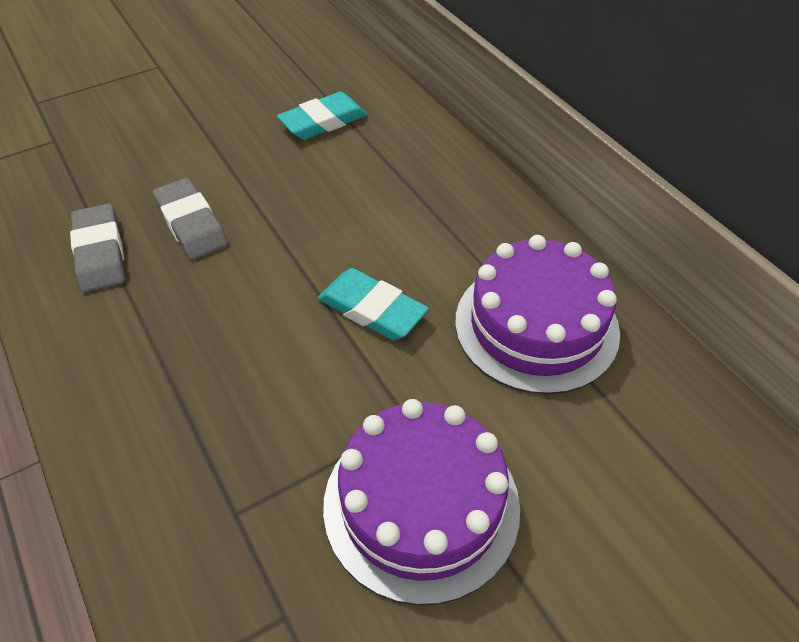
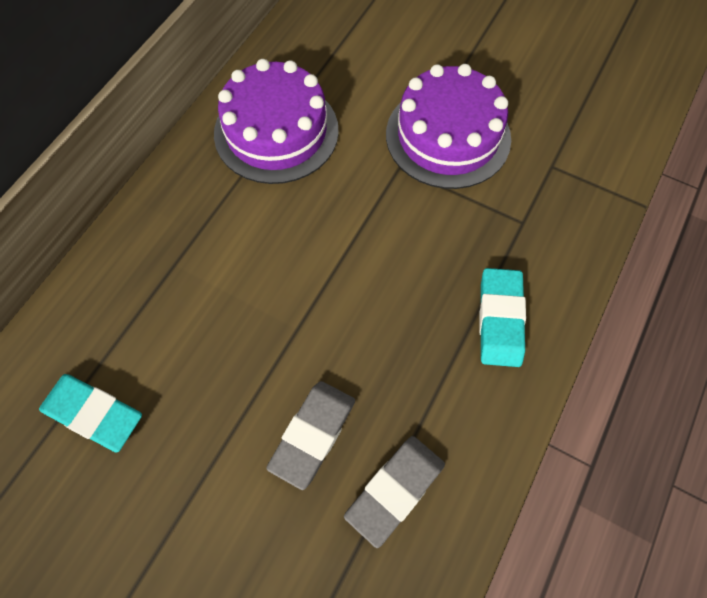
camera: 120 degrees left, 15 degrees up
turquoise eraser [318,268,429,340] -> turquoise eraser moved to [479,268,526,367]

